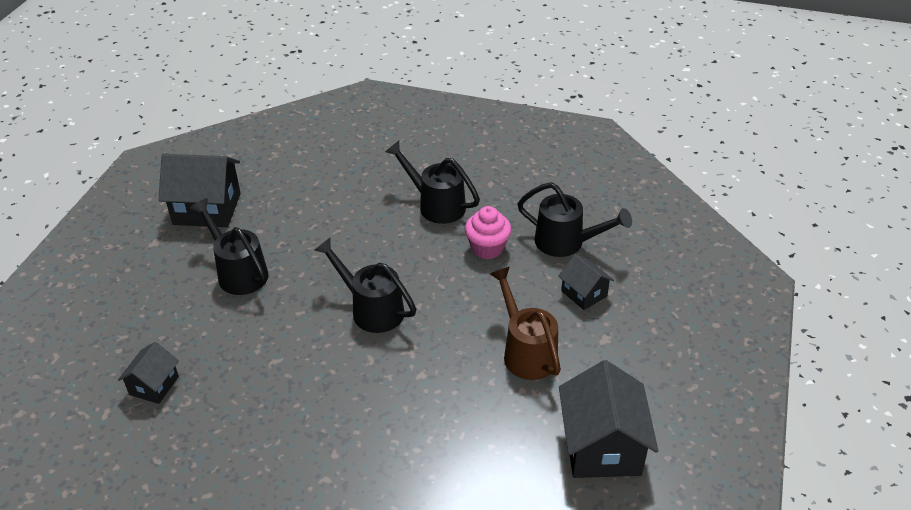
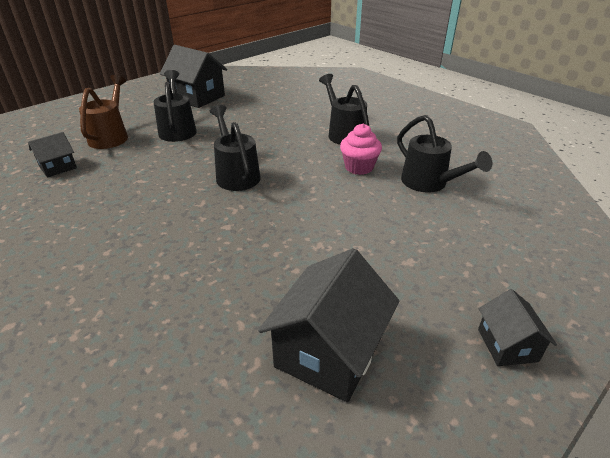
camera: 30 degrees right, 5 degrees down
brown watering can [490,267,561,380] -> brown watering can moved to [79,75,128,149]
black house [558,254,614,310] -> black house moved to [478,289,557,366]

